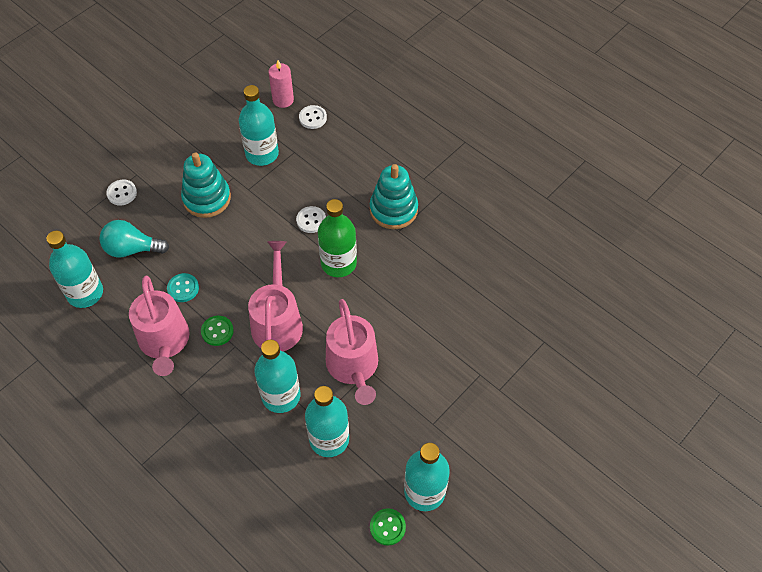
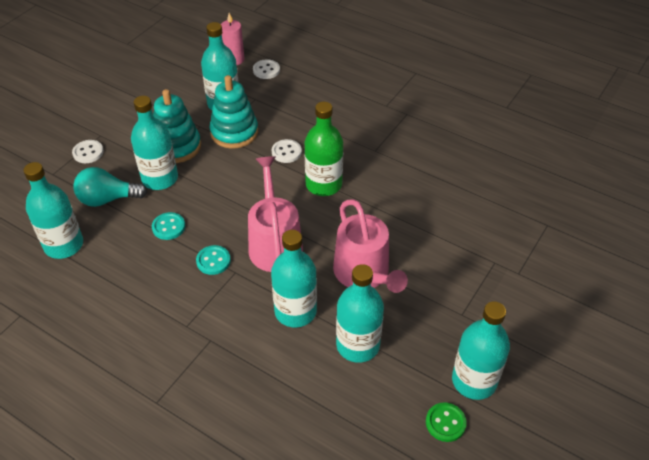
camera: 10 degrees left, 10 degrees down
pink watering can [129,275,190,376] -> none
green button [201,316,234,346] -> turquoise button [196,245,231,275]
turquoise stacking toy [370,164,418,229] -> turquoise stacking toy moved to [210,75,258,148]
none -> turquoise bottle [131,96,178,190]

